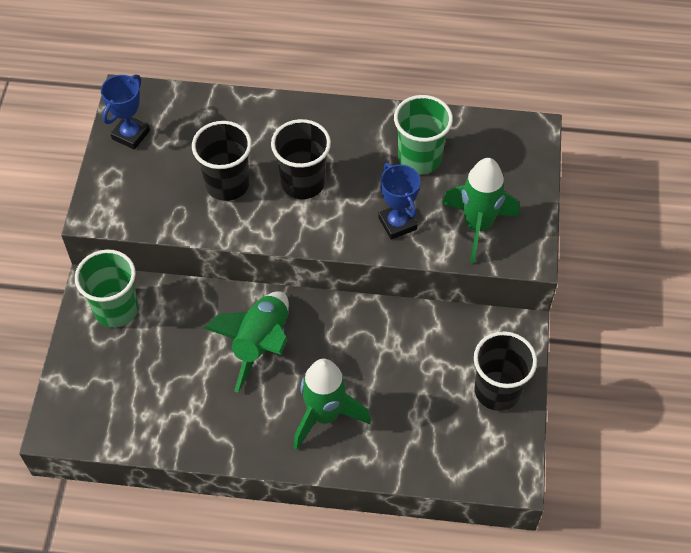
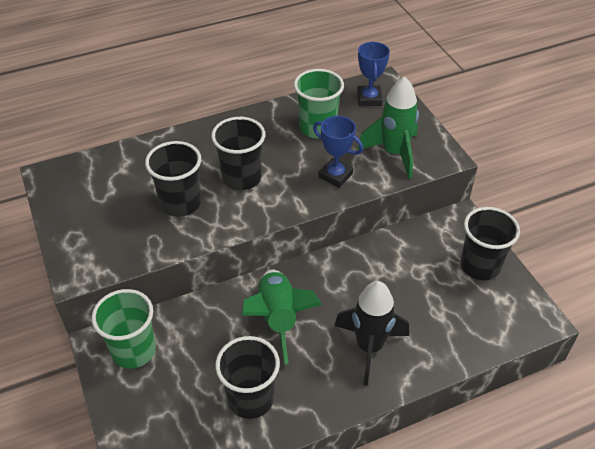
camera: 30 degrees left, 10 degrees down
blue trophy [101,74,150,150] -> blue trophy moved to [357,42,390,106]
green rocket [293,359,371,450] -> black rocket [334,281,409,386]
none -> black cup [215,336,280,419]

